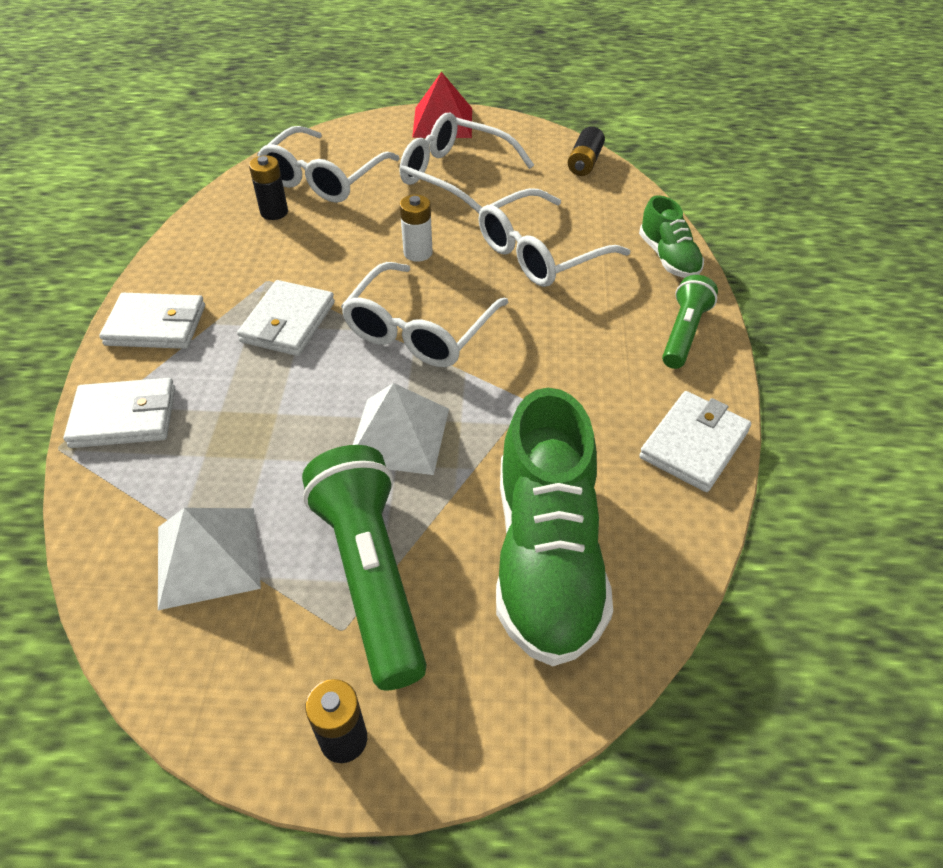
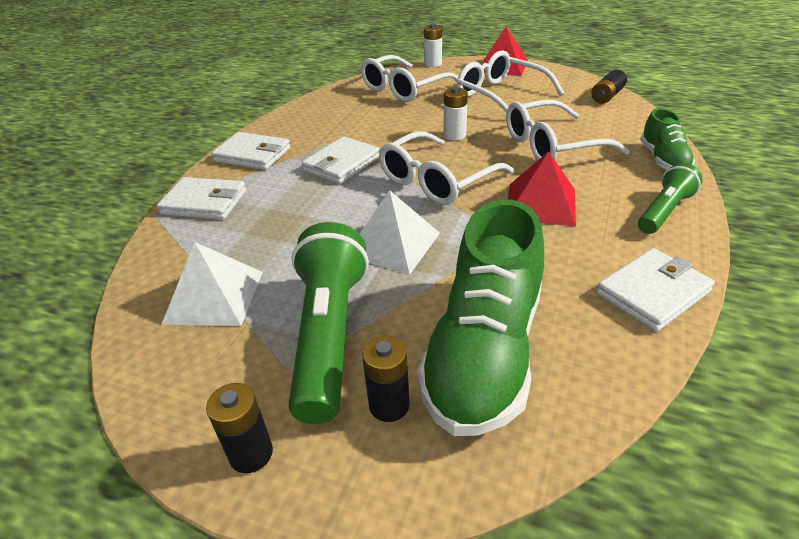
camera: 20 degrees right, 10 degrees down
black battery [249,155,288,220] -> black battery moved to [362,335,410,422]
none -> white battery [424,24,442,67]
none -> red pyramid [508,151,576,226]

